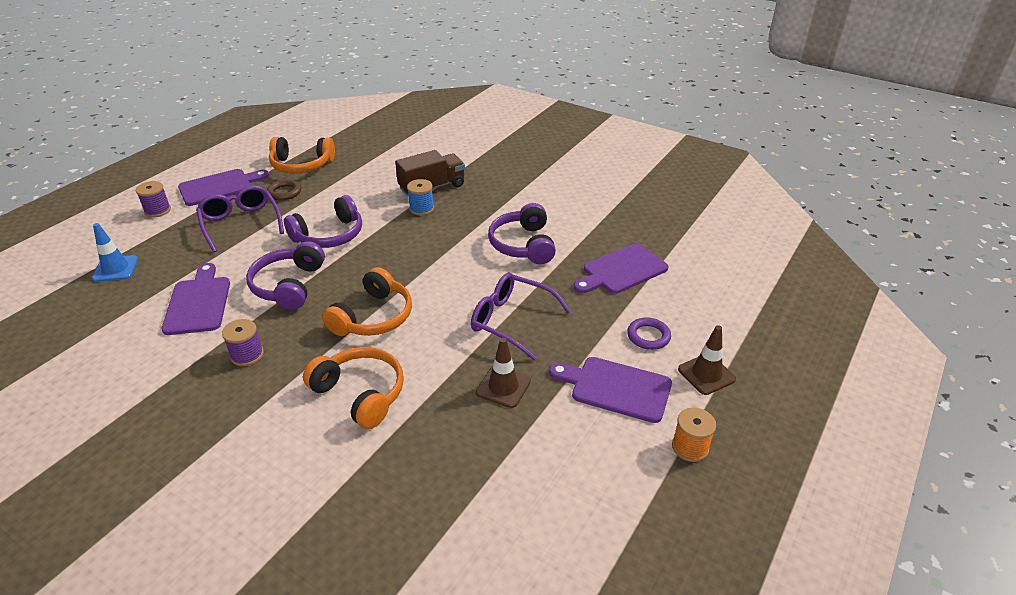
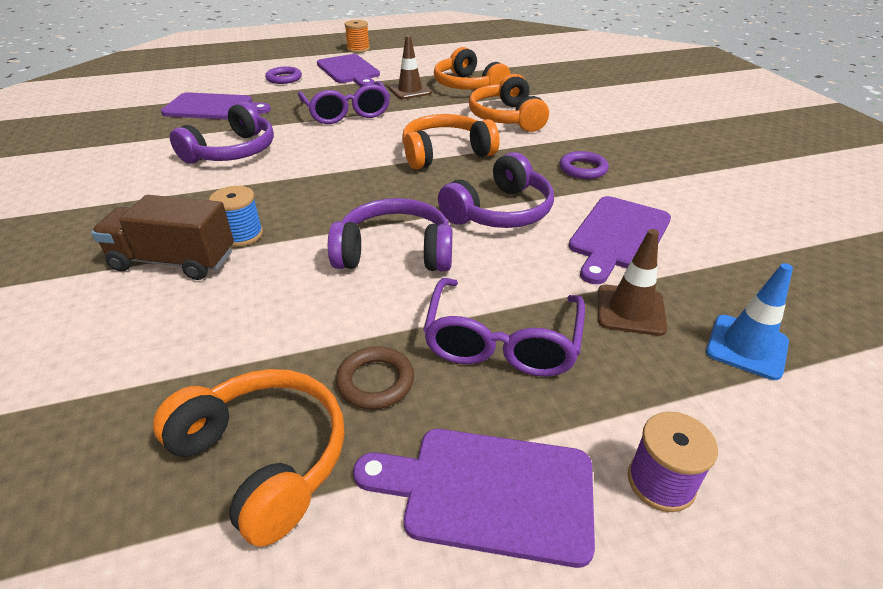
camera: 140 degrees left, 0 degrees up
purple spool [222,319,264,366] -> purple ring [559,151,609,179]
brown traffic cone [678,325,736,395] -> brown traffic cone moved to [598,229,667,336]
none -> orange headphones [434,47,511,90]

